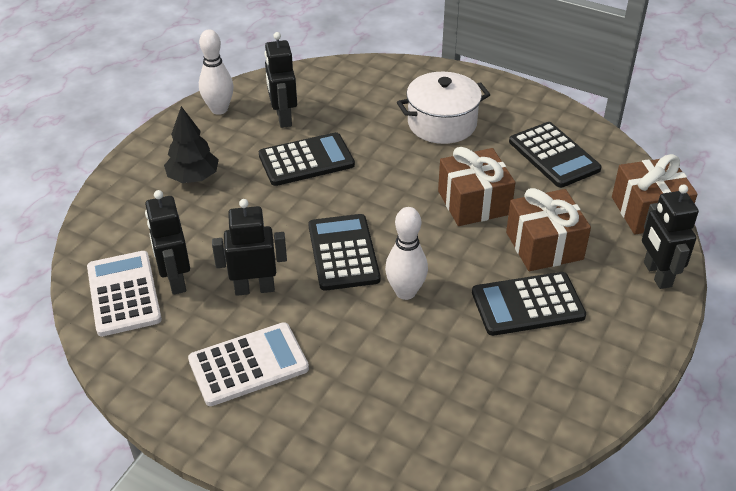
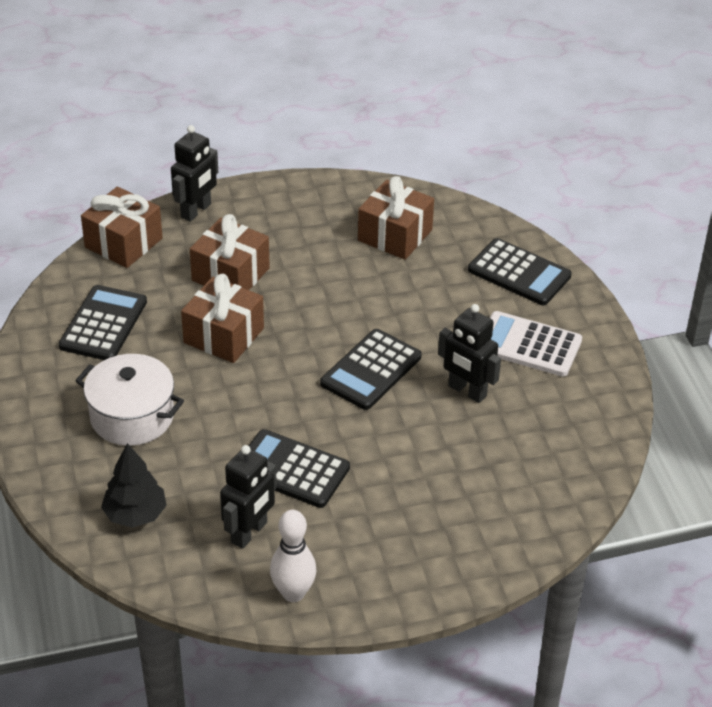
camera: 135 degrees left, 0 degrees up
white calculator [87,251,162,336] -> none
black robot [145,190,190,295] -> none
black tree [164,106,219,183] -> black tree moved to [101,443,167,528]
white bowling pin [385,207,428,300] -> none
black calculator [472,272,586,336] -> black calculator moved to [468,238,572,305]
none -> brown gift [358,176,434,260]

